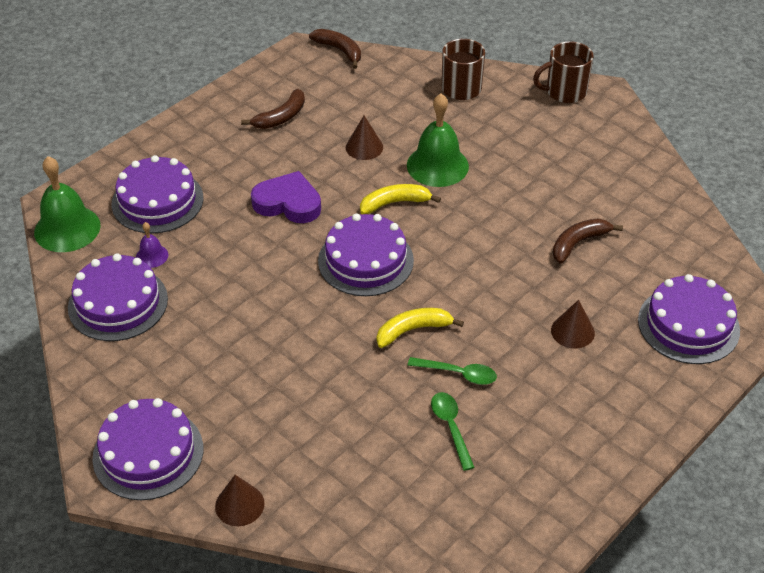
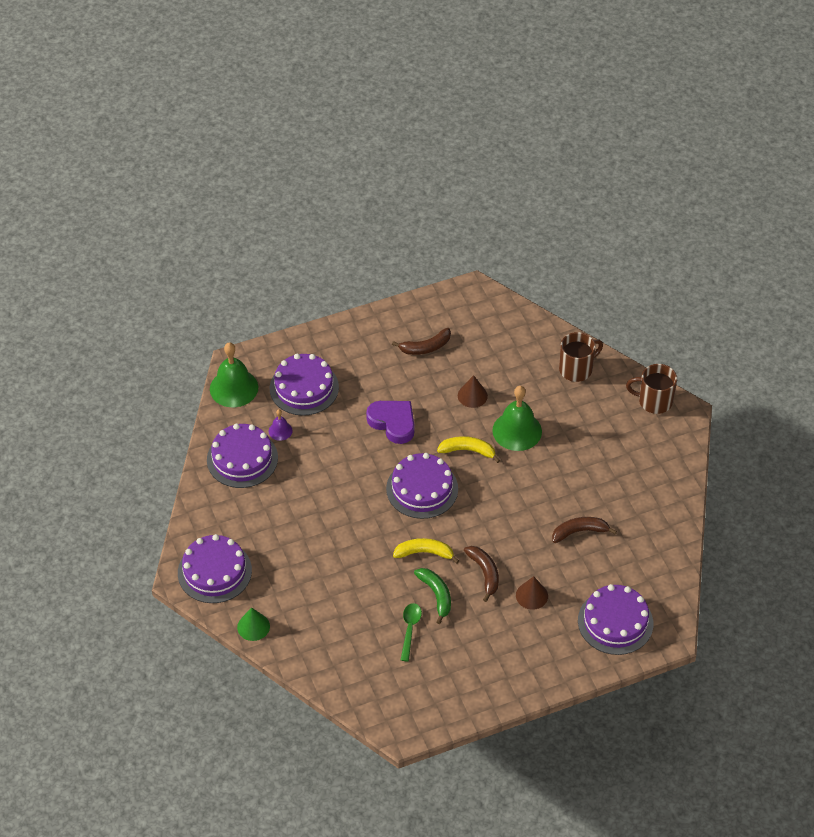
camera: 25 degrees right, 5 degrees up
brown cone [215,475,264,526] -> green cone [237,607,270,641]
brown banana [309,29,361,69] -> brown banana moved to [464,546,499,602]
green spoon [407,357,497,385] -> green banana [414,568,451,624]

